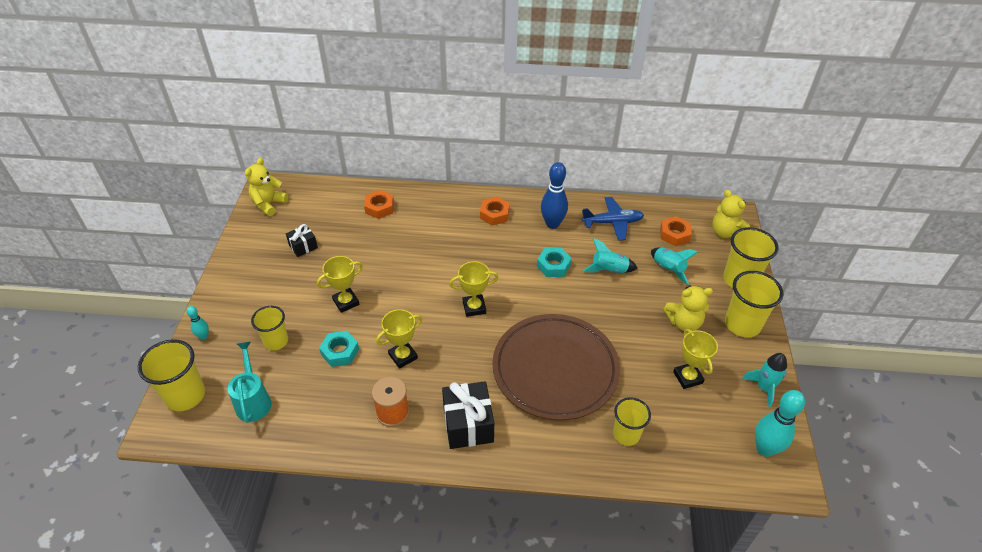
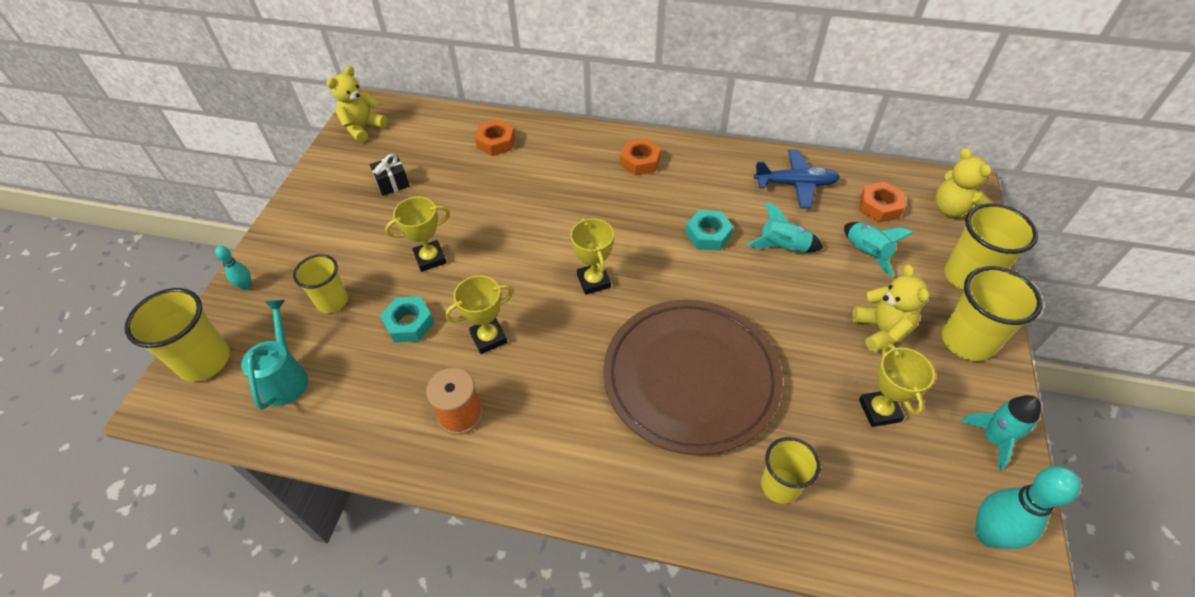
camera: 10 degrees right, 5 degrees up
black gift [442,381,494,449] -> none
yellow trophy [449,261,499,317] -> yellow trophy turned 75 degrees clockwise [571,218,614,295]
blue bowling pin [541,162,568,229] -> none
yellow teddy bear [663,286,713,331] -> yellow teddy bear turned 105 degrees counterclockwise [852,264,929,353]

